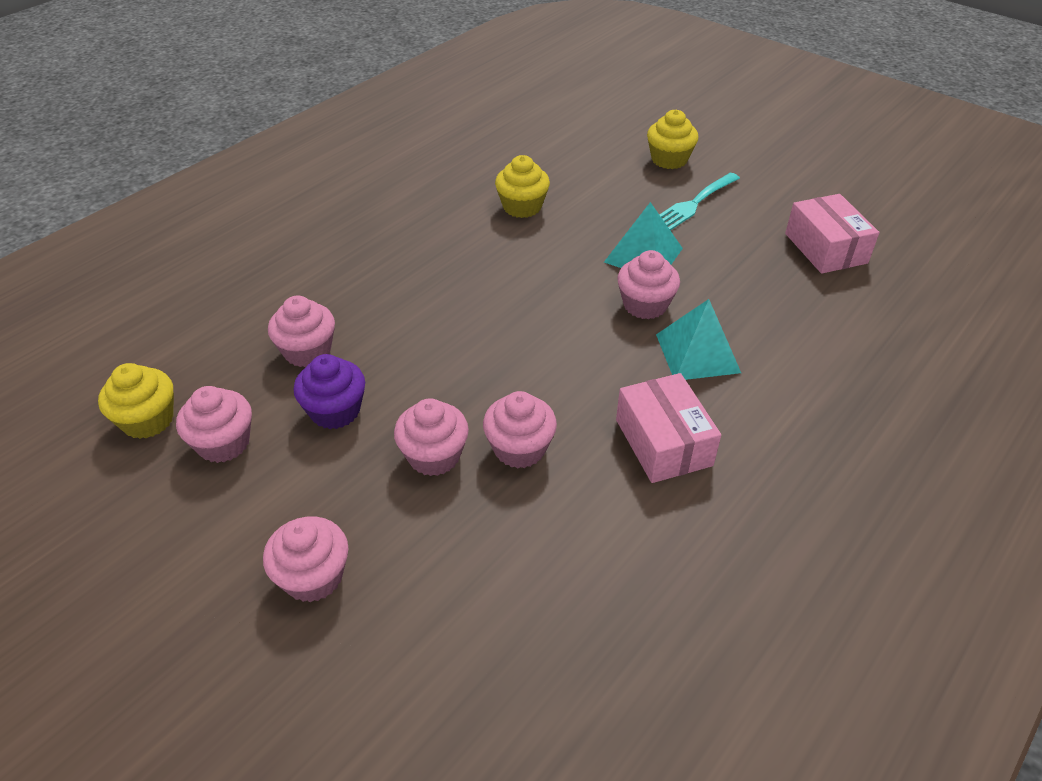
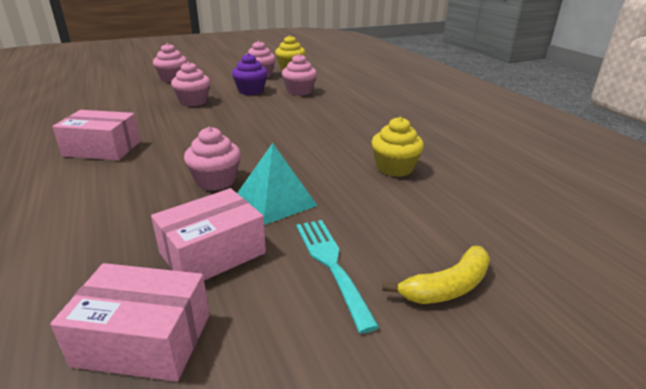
camera: 115 degrees right, 15 degrees down
pink cupcake [483,391,557,468] -> none
yellow cupcake [647,110,698,169] -> yellow banana [382,246,490,304]
turquoise pyramid [656,299,741,380] -> none
none -> pink box [151,188,266,280]

